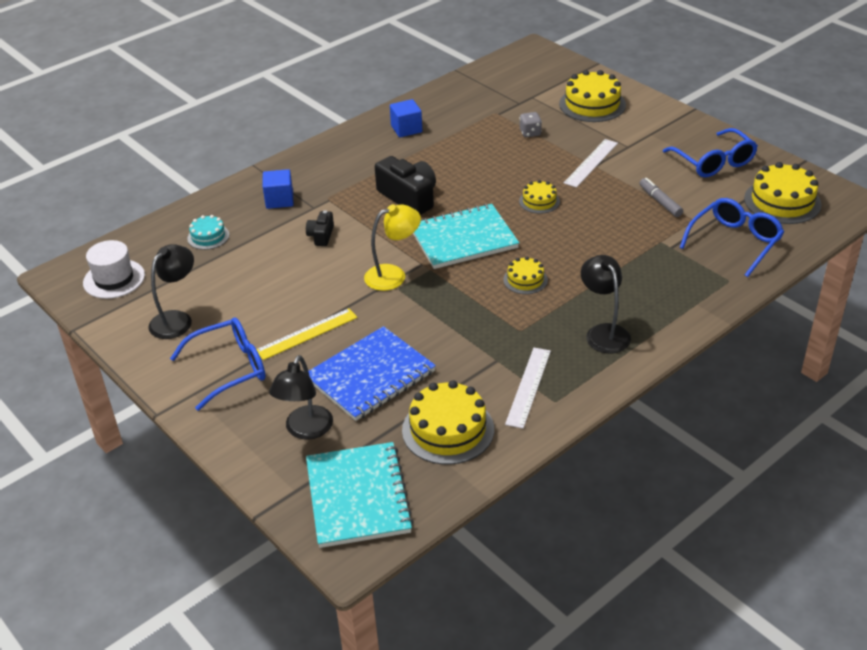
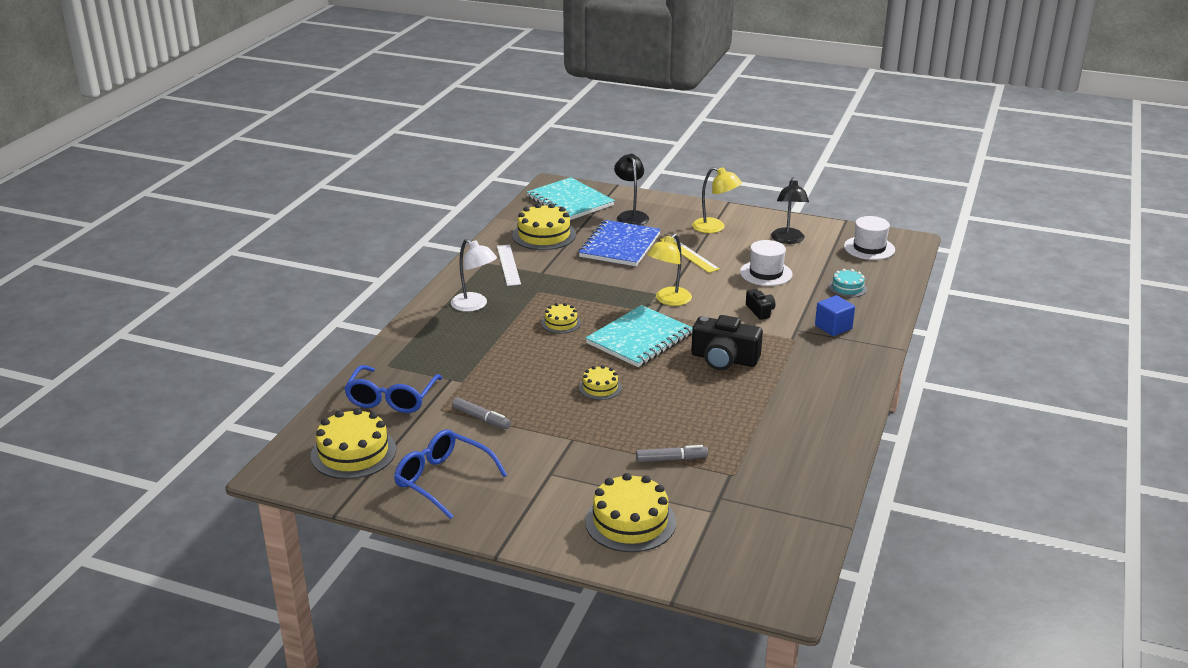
camera: 150 degrees right, 10 degrees down
blue glasses [170,317,266,411] -> yellow lamp [692,167,742,233]
yellow ruler [256,308,358,360] -> yellow ruler turned 60 degrees counterclockwise [660,236,720,273]
blue cube [390,99,422,137] -> none
grey dice [519,112,542,137] -> grey marker [636,445,708,462]
white ruler [564,139,618,188] -> none
black lamp [581,255,631,353] -> white lamp [451,239,497,312]
none -> white hat [740,240,793,286]

